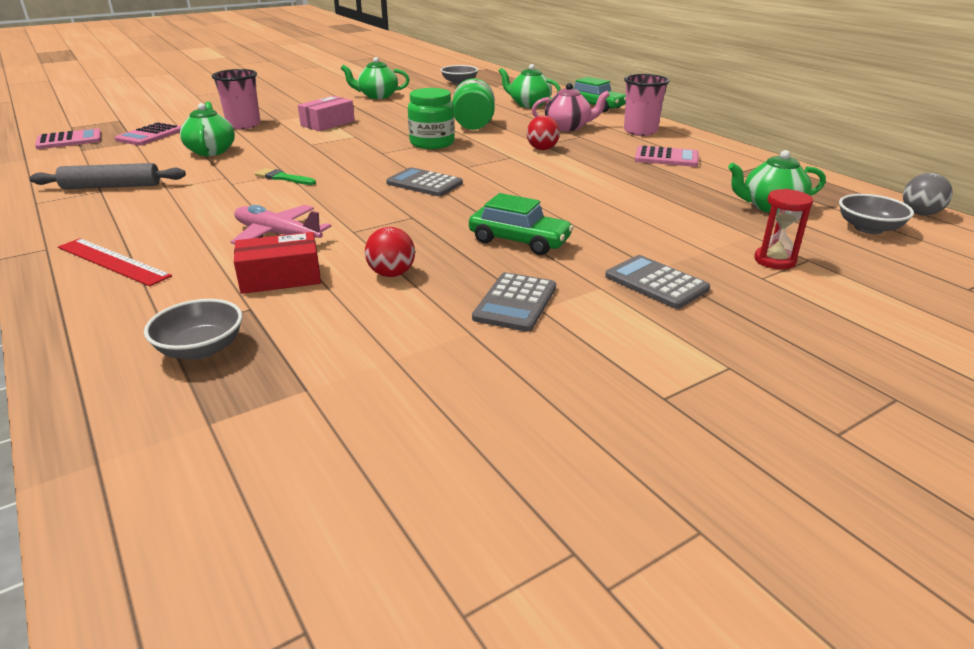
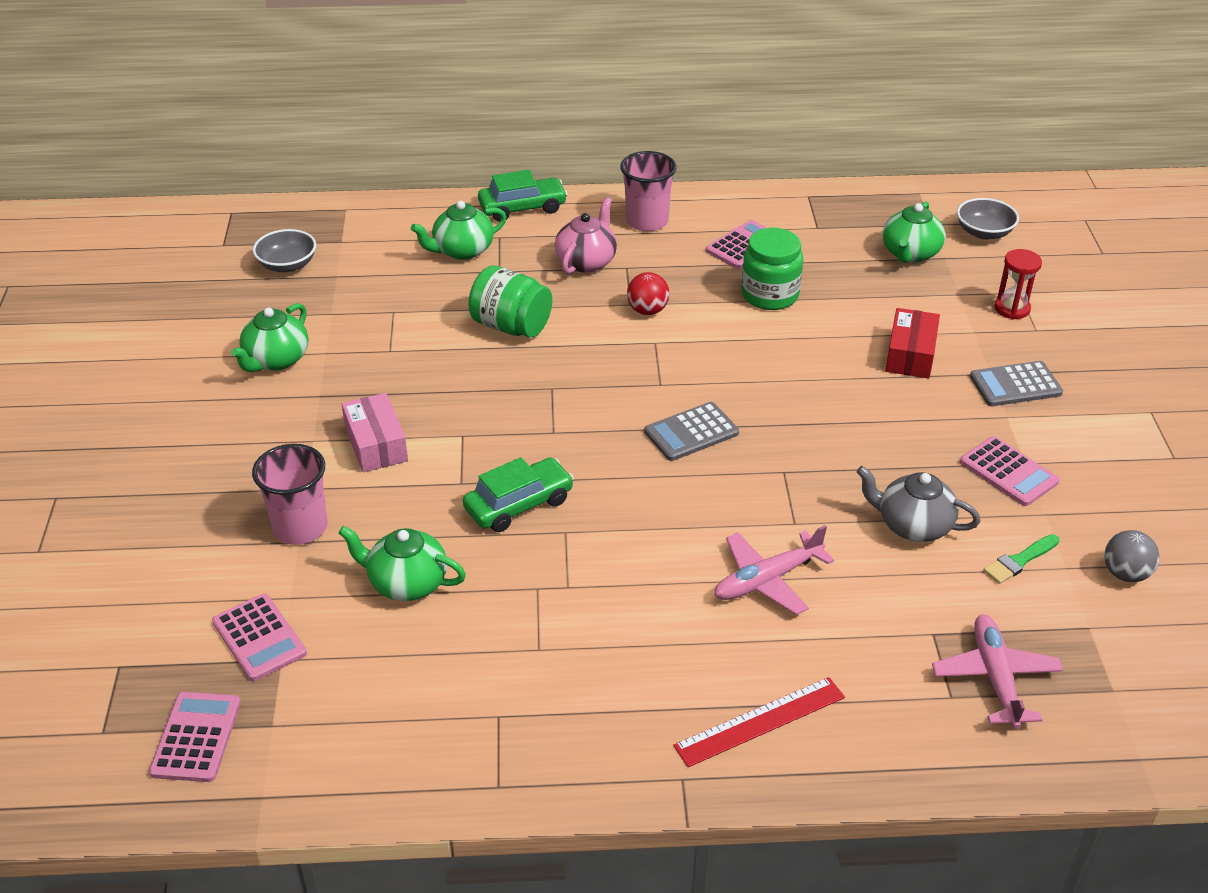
camera: 60 degrees left, 10 degrees up
grey rolling pin [30,163,186,189] -> none
grey bowl [144,299,242,360] -> pink plane [932,614,1063,729]
red box [234,232,321,294] -> red box moved to [885,308,940,378]
green brush [255,168,316,185] -> green brush moved to [983,534,1060,584]
red ball [365,227,415,277] -> grey teapot [856,466,980,542]
green jar [408,88,455,149] -> green jar moved to [741,228,803,310]
green car [469,193,574,255] -> green car moved to [463,457,574,532]
grey calculator [472,272,556,332] -> pink calculator [960,436,1060,506]
grey ball [903,173,953,216] -> grey ball moved to [1104,530,1160,582]

